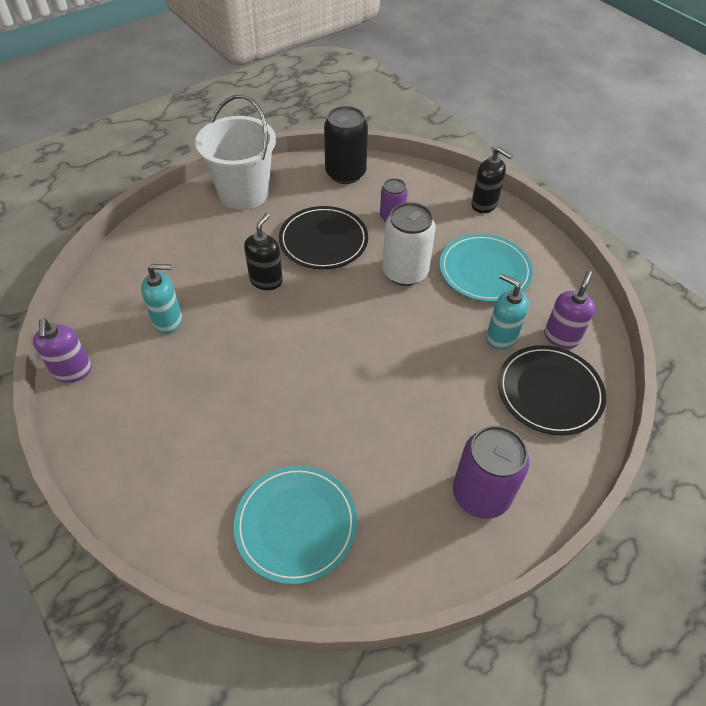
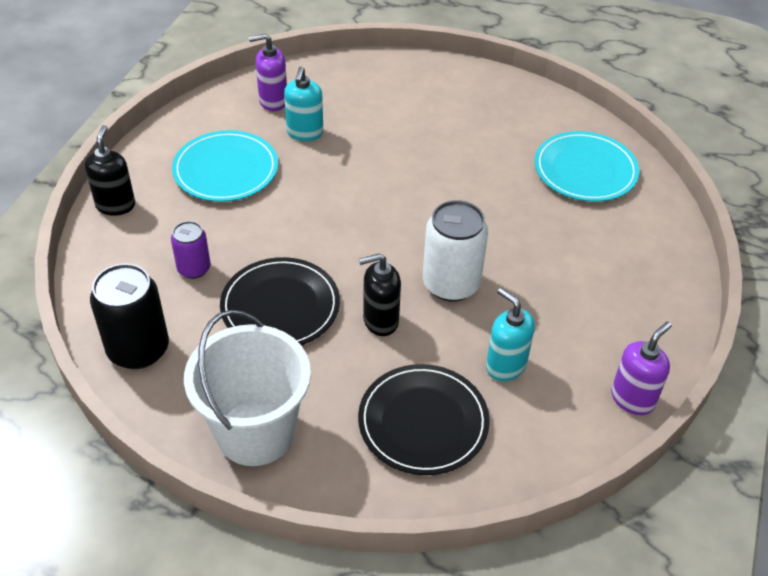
camera: 125 degrees left, 5 degrees down
white can [382,202,436,286] -> white can moved to [423,200,488,302]
purple can [453,425,529,519] -> none
black plate [498,345,606,435] -> black plate moved to [358,364,490,475]

